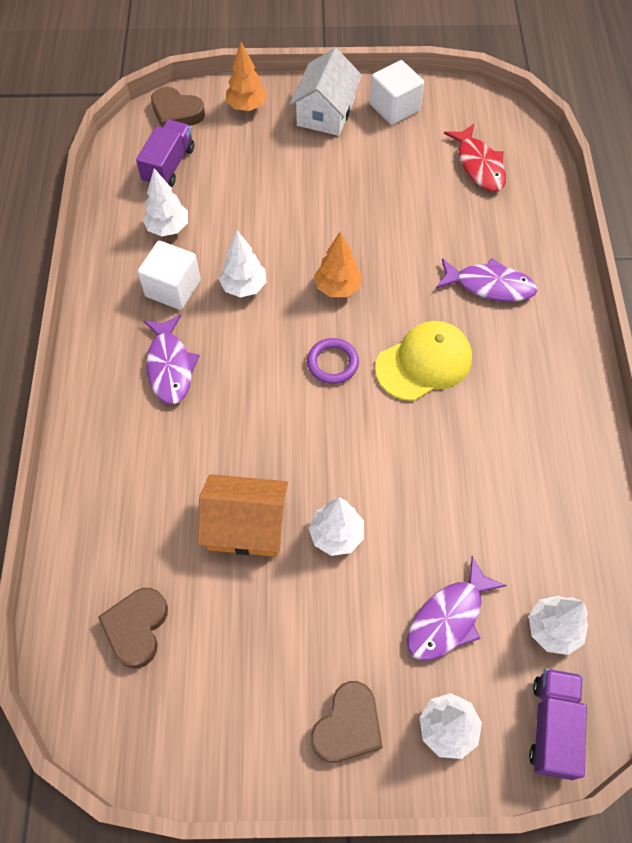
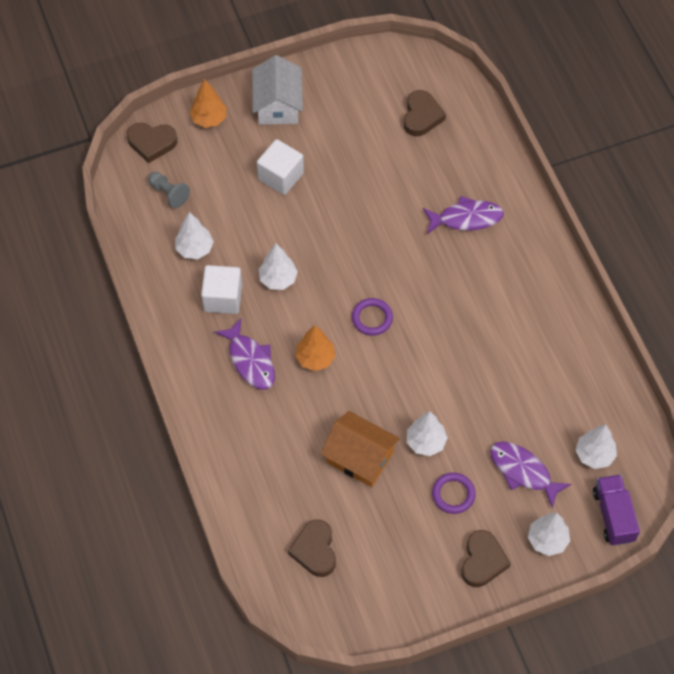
camera: 20 degrees left, 0 degrees up
purple truck [136,120,194,187] -> grey pawn [148,172,190,208]
orange house [198,474,288,557] -> orange house turned 45 degrees clockwise [321,411,400,487]
orange tree [314,231,362,297] -> orange tree moved to [295,325,336,371]
white cube [370,60,424,125] -> white cube moved to [257,139,304,195]
yellow cap [375,321,472,401] -> none
purple fish [407,556,507,661] -> purple fish turned 105 degrees clockwise [490,441,571,508]
red fish [444,124,506,191] -> brown heart [404,90,446,136]
none -> purple ring [432,473,476,514]

